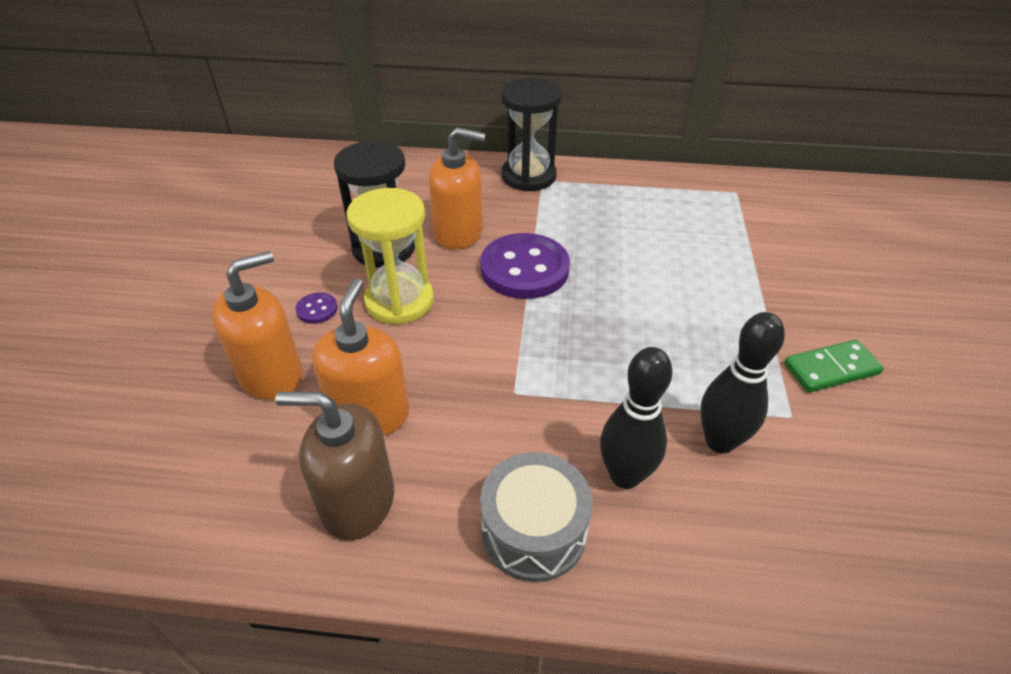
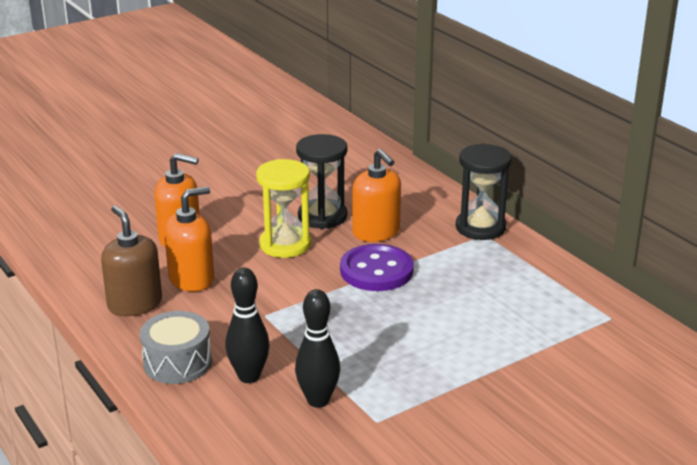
camera: 50 degrees right, 15 degrees down
purple button [296,292,337,324] -> none
green domino [784,340,884,392] -> none

